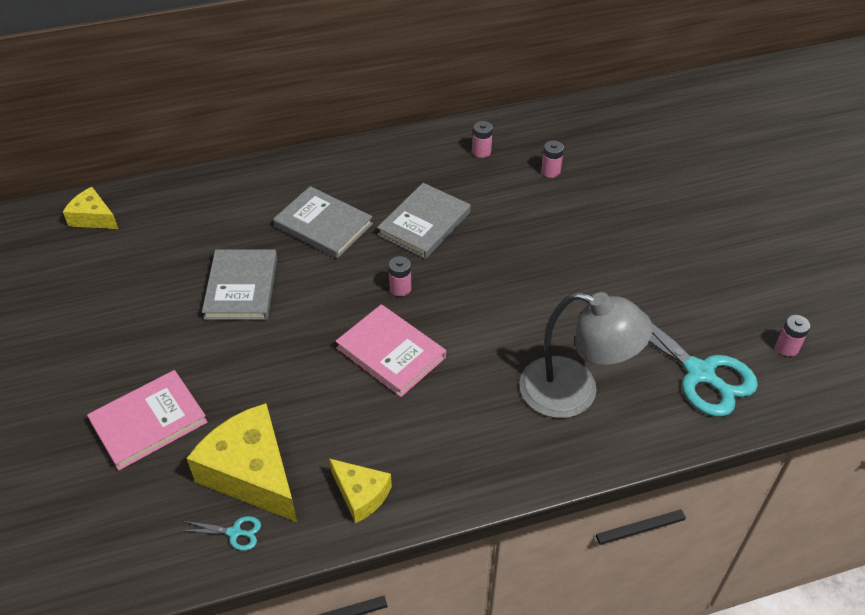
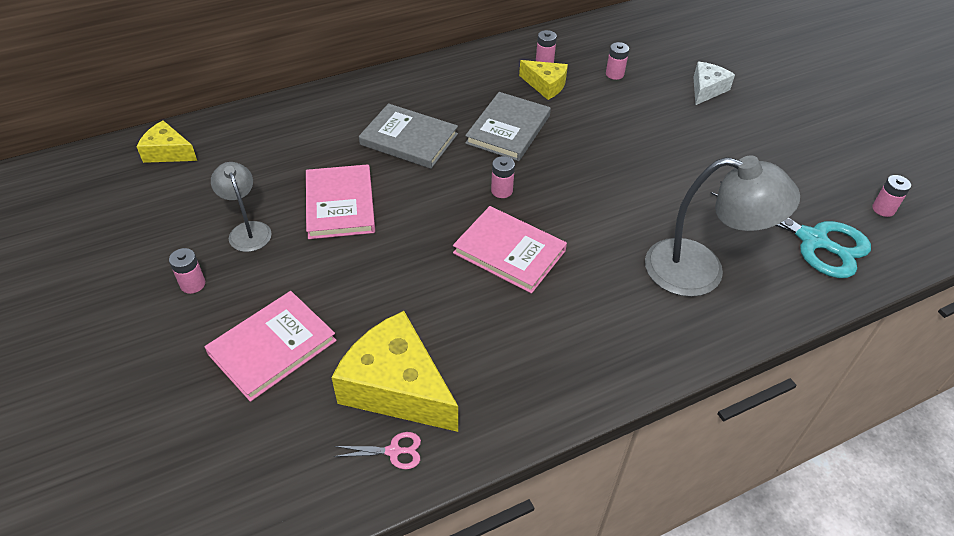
camera: 10 degrees left, 0 degrees up
turquoise scissors [181,516,261,551] -> pink scissors [334,432,421,469]
grey book [202,249,277,320] -> pink book [306,164,375,239]
yellow cheese [329,459,392,523] -> yellow cheese moved to [519,60,568,100]
none -> pink battery [169,248,205,294]
none -> grey lamp [211,162,272,252]
none -> white cheese [693,62,735,105]

